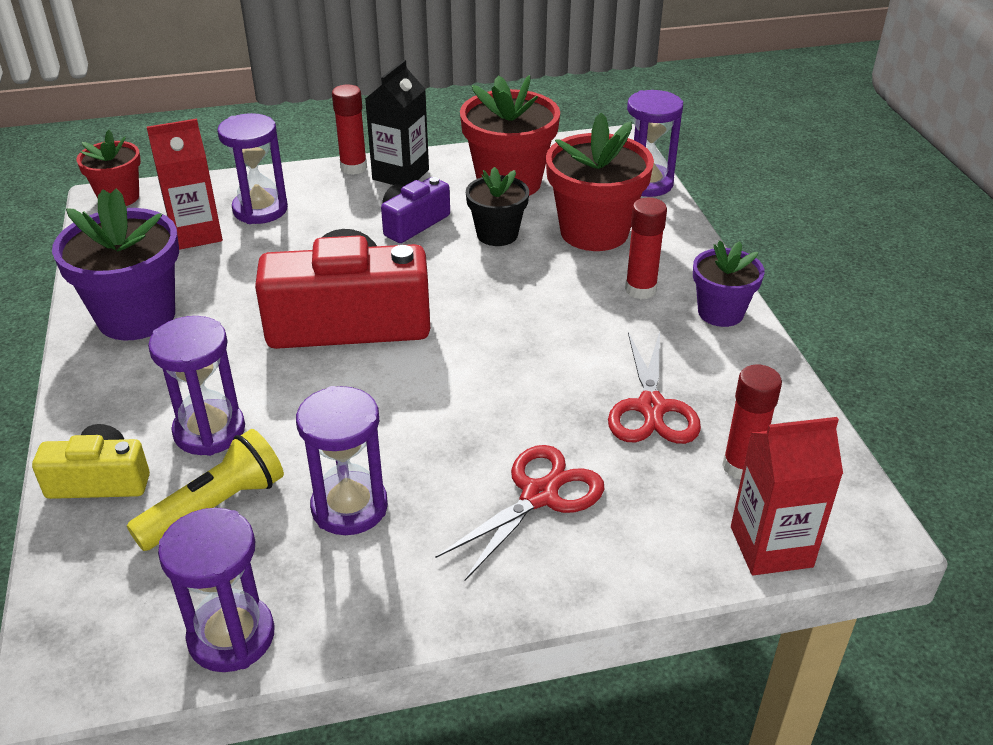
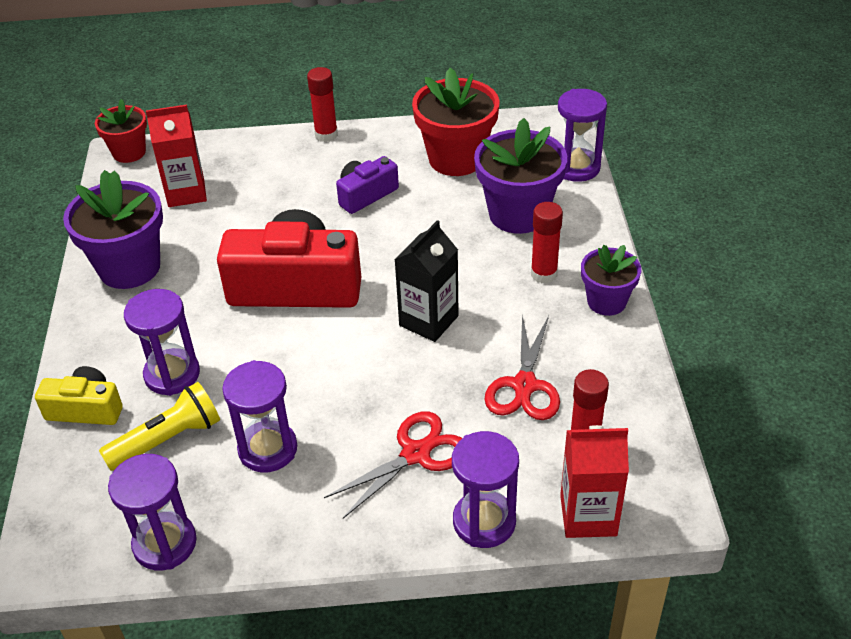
camera: 10 degrees right, 5 degrees up
purple hourglass [217,113,288,224] -> purple hourglass moved to [452,431,519,548]
black carton [365,60,429,186] -> black carton moved to [394,220,459,342]
black flower pot [466,167,529,246] -> none
red flower pot [546,113,654,251] -> purple flower pot [474,118,567,234]

